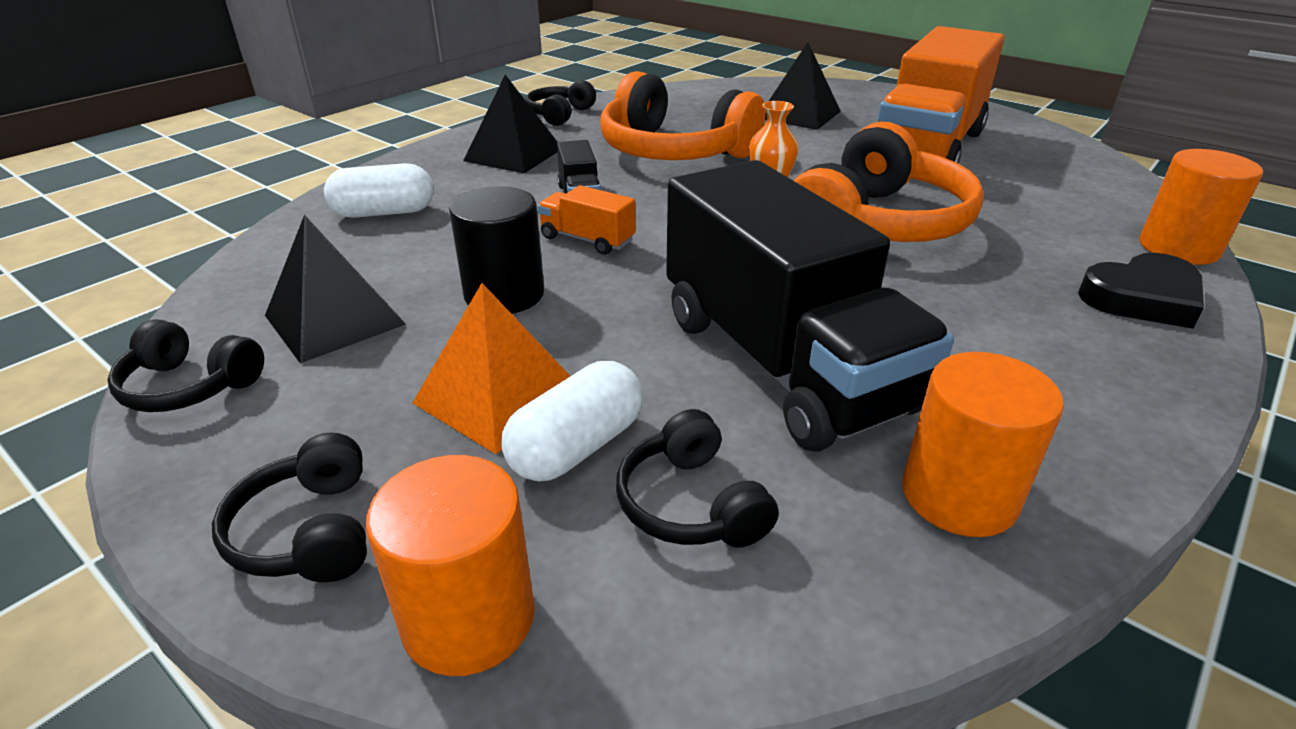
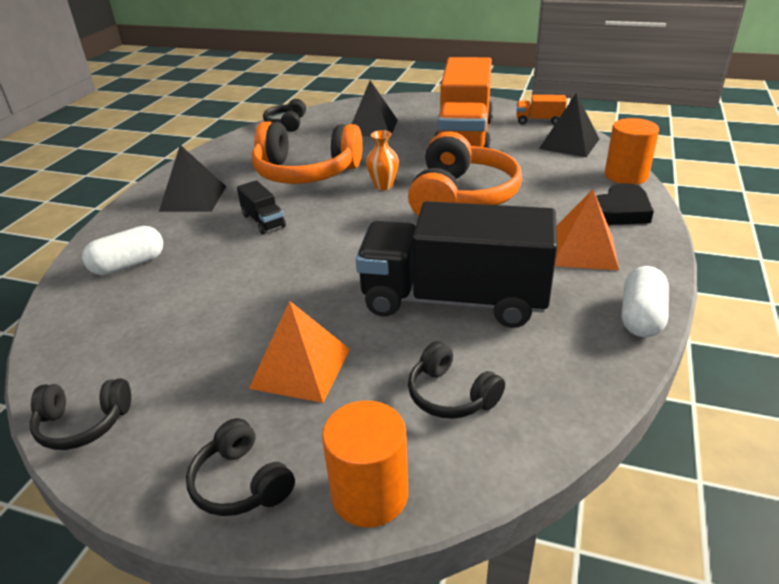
camera: 20 degrees left, 0 degrees up
black pyramid [265,215,406,363] -> black pyramid moved to [539,93,599,157]
black cylinder [449,186,544,314] -> none
white capsule [501,361,643,481] -> white capsule moved to [622,266,669,337]
black headphones [526,80,596,126] -> black headphones moved to [263,99,306,132]
orange truck [537,185,636,255] -> orange truck moved to [516,95,567,125]
black truck [666,160,954,452] -> black truck turned 150 degrees clockwise [356,201,557,328]
orange cylinder [902,352,1064,537] -> none
none -> orange pyramid [555,189,619,270]

